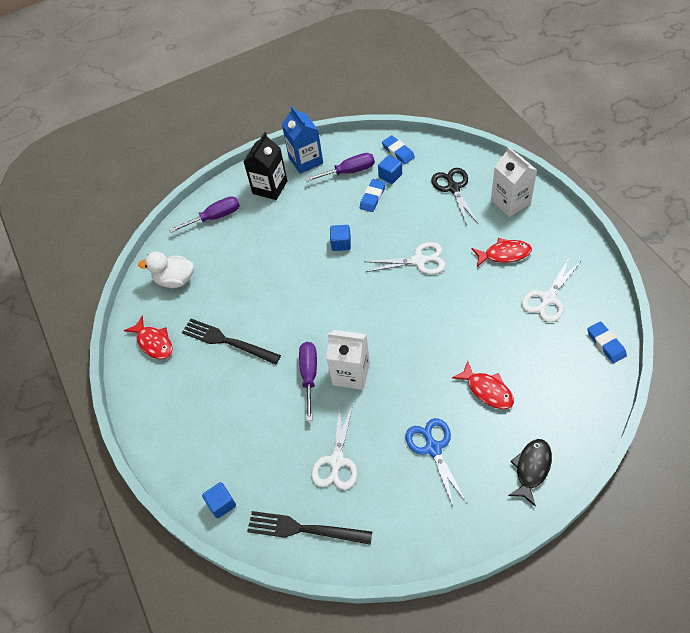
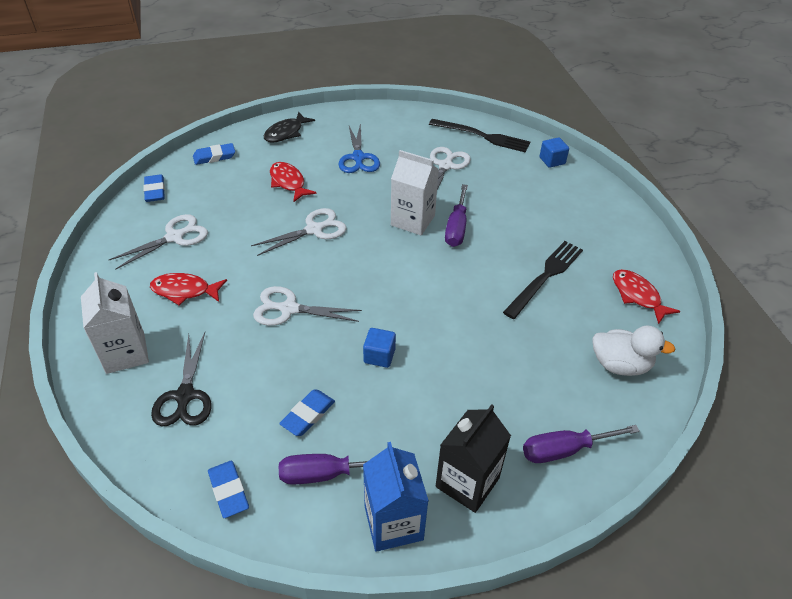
camera: 175 degrees left, 10 degrees down
black fork [182,319,281,365] -> black fork turned 90 degrees counterclockwise [503,241,583,319]
blue cube [378,155,402,184] -> none
none -> blue eraser [193,143,235,165]
none -> white scissors [251,208,347,256]

